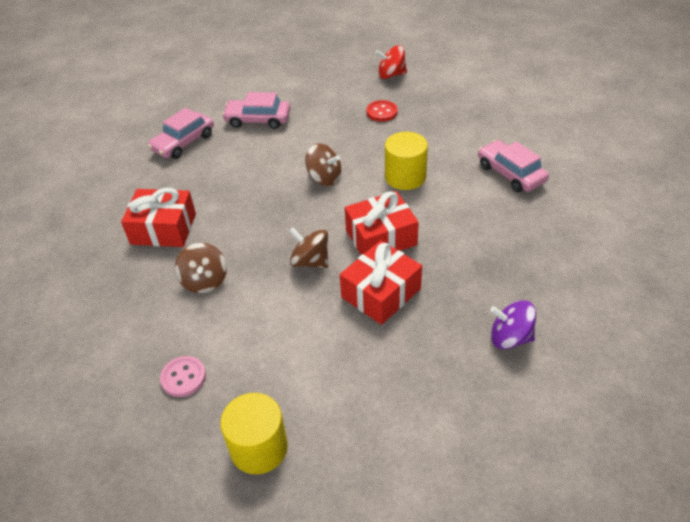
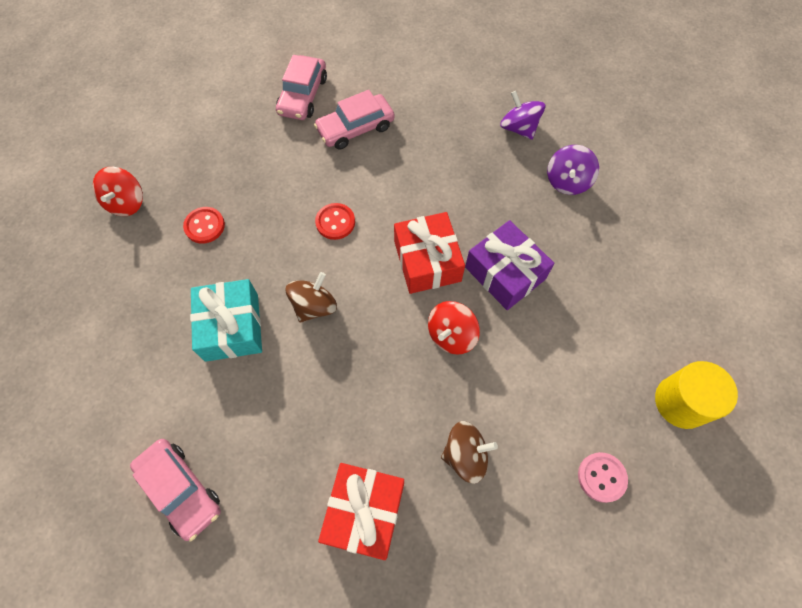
camera: 85 degrees left, 20 degrees up
pink car [222,92,290,129] -> pink car moved to [276,55,327,120]
brown spinning top [289,228,328,268] -> red spinning top [428,301,480,354]
red gift [340,240,422,325] -> purple gift [465,220,554,310]
yellow cylinder [385,132,428,190] -> red button [315,203,355,240]
none -> turquoise gift [190,279,262,362]
none -> purple spinning top [500,91,546,140]

